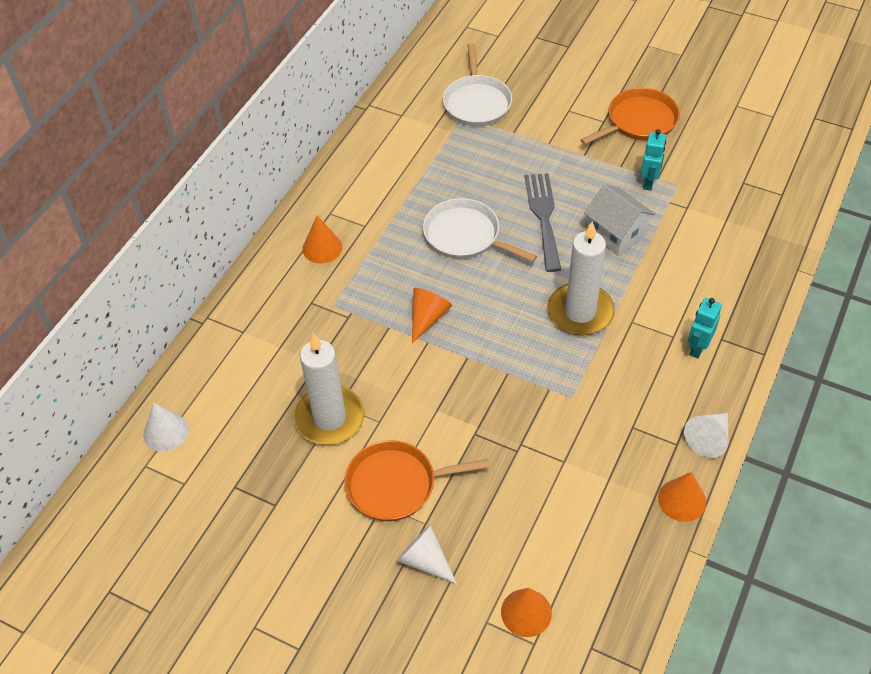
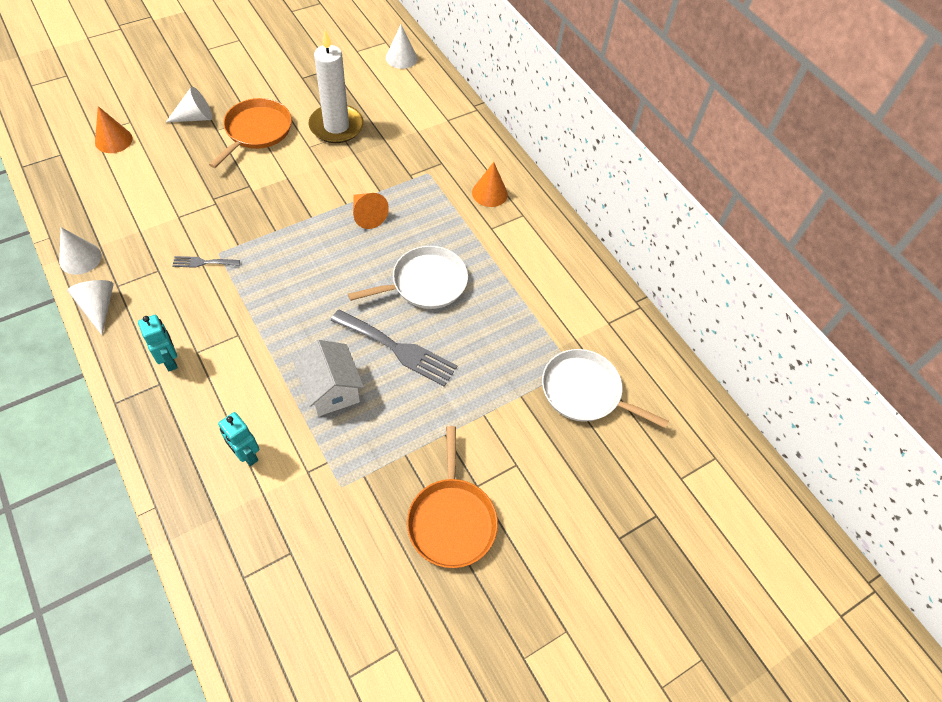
camera: 115 degrees right, 5 degrees up
white candle [547,221,615,335] -> none
white house [584,184,655,256] -> white house turned 75 degrees clockwise [293,340,364,417]
turquoise robot [641,129,666,191] -> turquoise robot moved to [218,412,259,466]
orange cone [658,472,706,522] -> white cone [59,227,102,275]
none -> grey fork [172,256,240,268]

